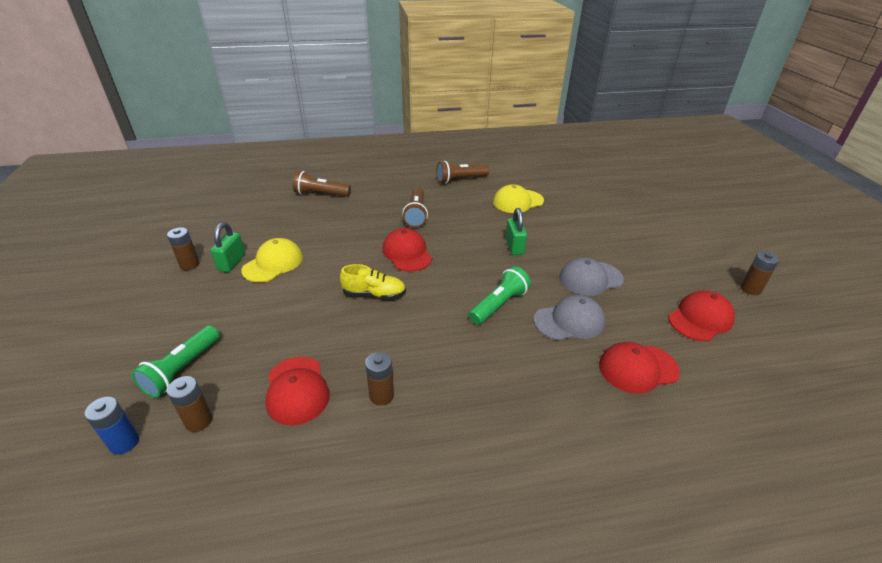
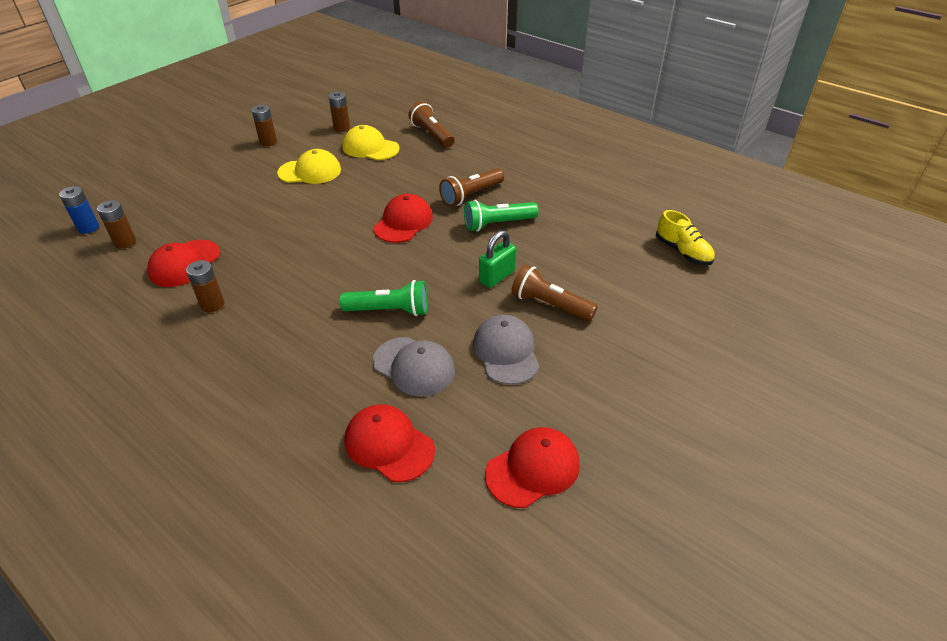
camera: 50 degrees right, 5 degrees up
green flashlight [131,325,220,398] -> green flashlight moved to [464,200,539,231]
green padlock [211,222,245,272] -> none
yellow shoe [340,264,406,299] -> yellow shoe moved to [656,210,715,265]
brown flashlight [436,161,489,183] -> brown flashlight moved to [511,264,598,321]
yellow cap [493,184,544,213] -> yellow cap moved to [343,125,400,160]
grey cap [559,258,624,296] -> grey cap turned 45 degrees clockwise [473,315,540,385]
red cap [668,290,735,341] -> red cap turned 45 degrees counterclockwise [485,427,580,508]
brown battery [741,251,779,295] -> brown battery moved to [328,91,350,132]

